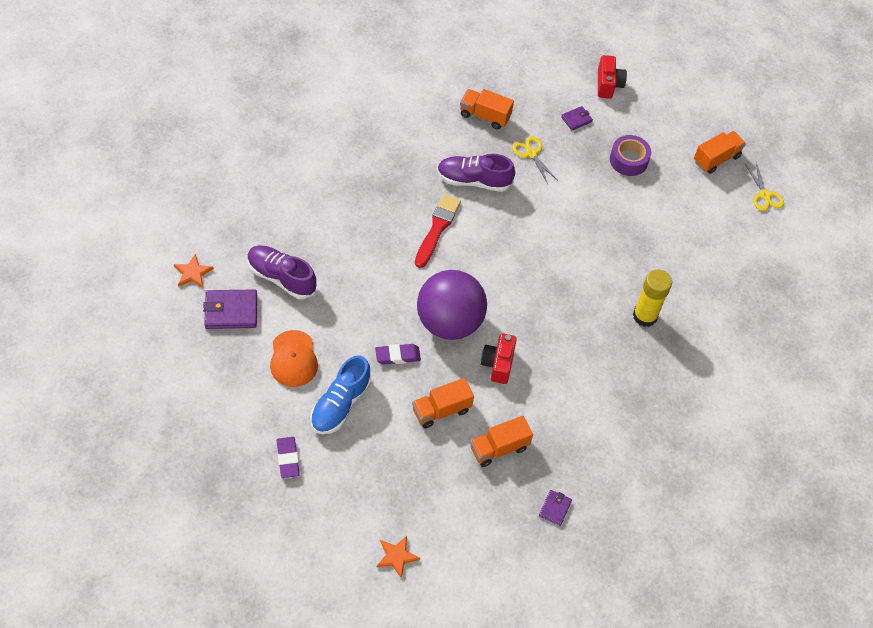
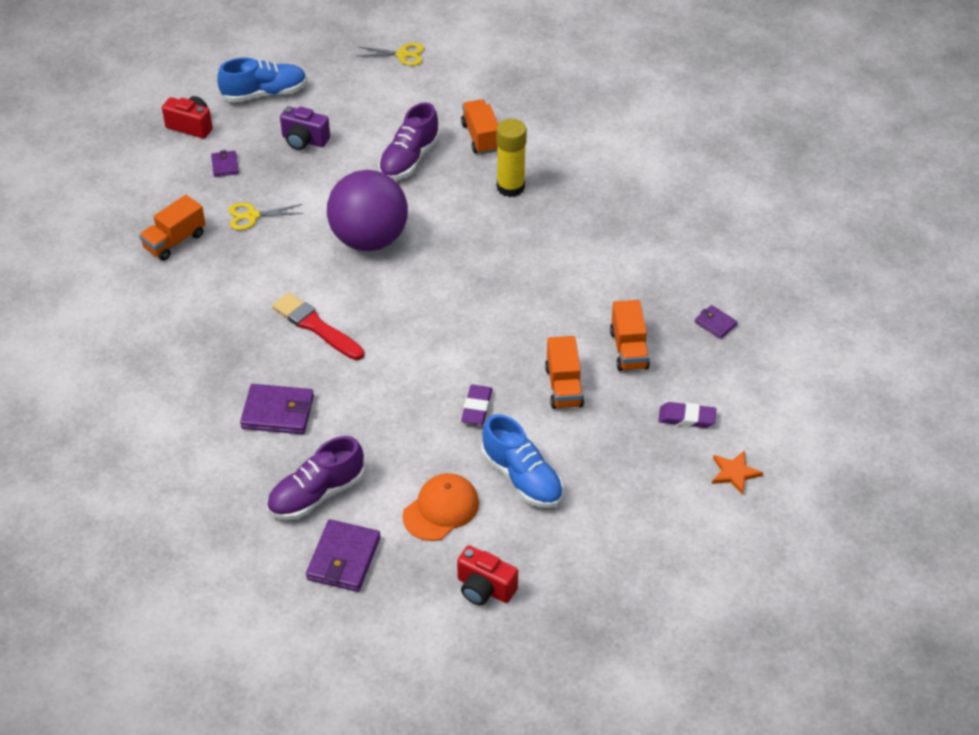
camera: 65 degrees left, 10 degrees down
orange star [174,254,214,288] -> none
orange cap [270,330,318,387] -> orange cap turned 60 degrees counterclockwise [403,473,479,541]
purple eraser [277,437,300,478] -> purple eraser moved to [658,402,717,428]
purple ball [417,270,487,340] -> purple ball moved to [327,170,408,251]
purple shoe [437,154,515,192] -> purple shoe moved to [378,102,440,180]
red camera [481,333,517,384] -> red camera moved to [457,545,518,605]
purple tape [610,135,651,176] -> purple camera [280,106,330,150]
orange truck [694,131,746,174] -> orange truck moved to [461,99,498,154]
none -> blue shoe [217,58,307,102]
none -> purple wallet [240,384,314,434]

